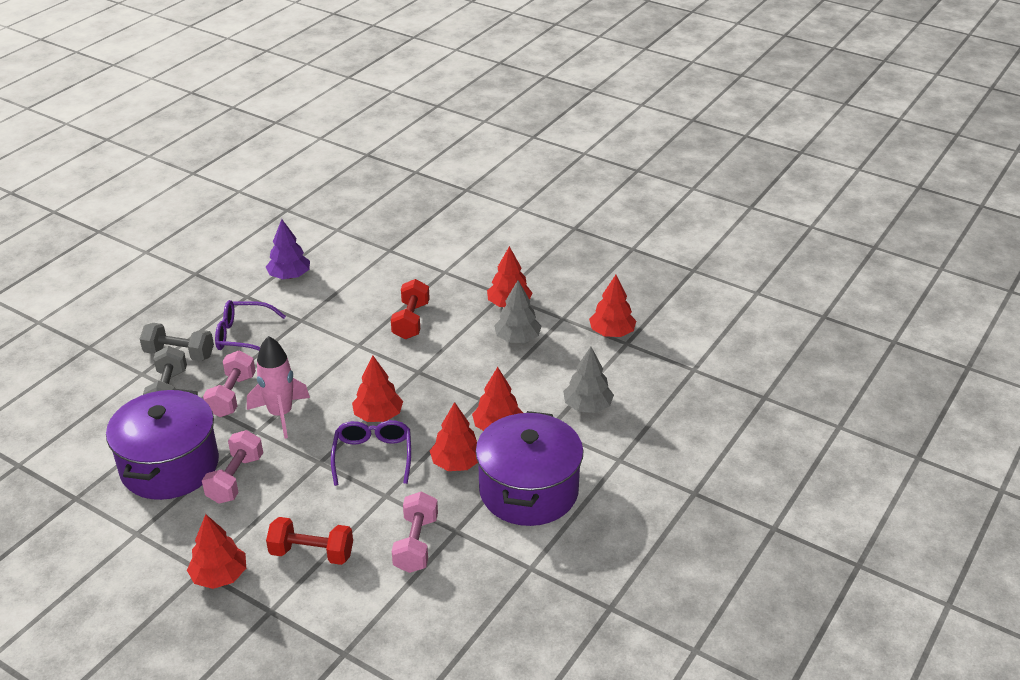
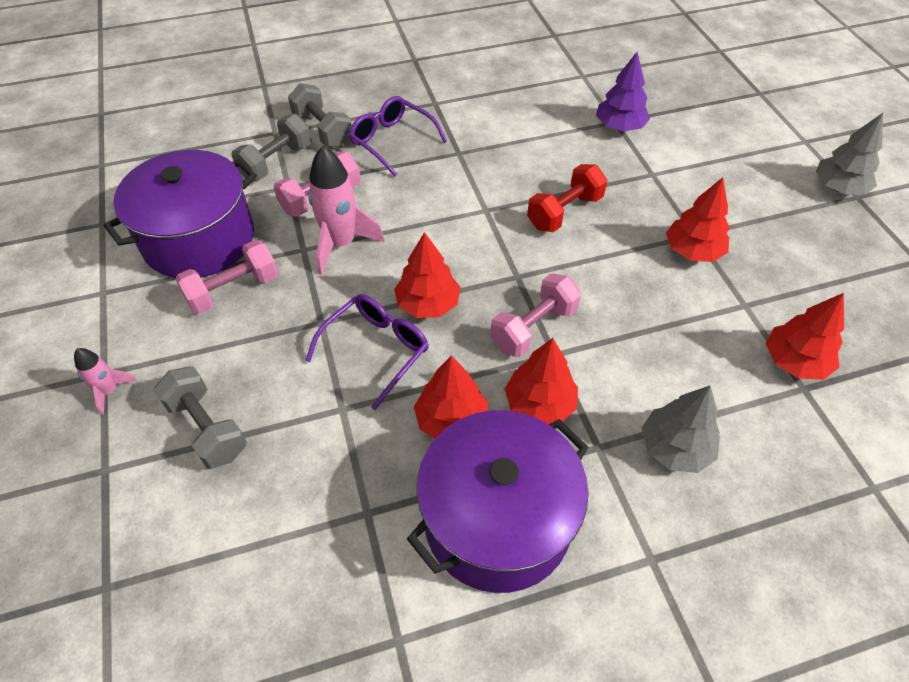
camera: 40 degrees right, 15 degrees up
red tree [187,514,246,589] -> pink rocket [74,348,137,415]
purple tree [266,219,310,279] -> purple tree moved to [596,52,650,131]
red dumbbell [266,517,353,565] -> grey dumbbell [154,366,247,469]
pink dumbbell [392,492,438,573] -> pink dumbbell moved to [490,273,581,357]
grey tree [494,280,541,343] -> grey tree moved to [816,113,883,195]

